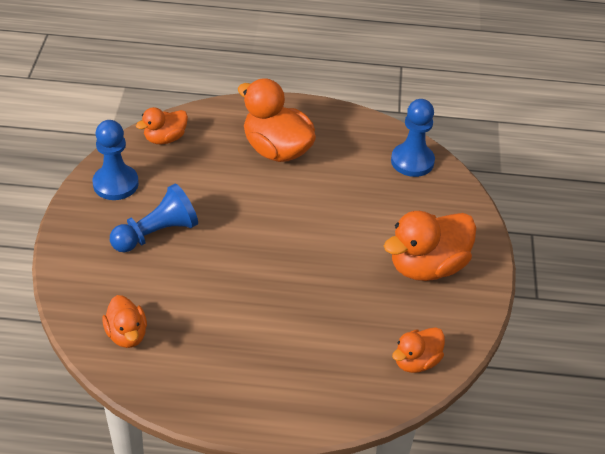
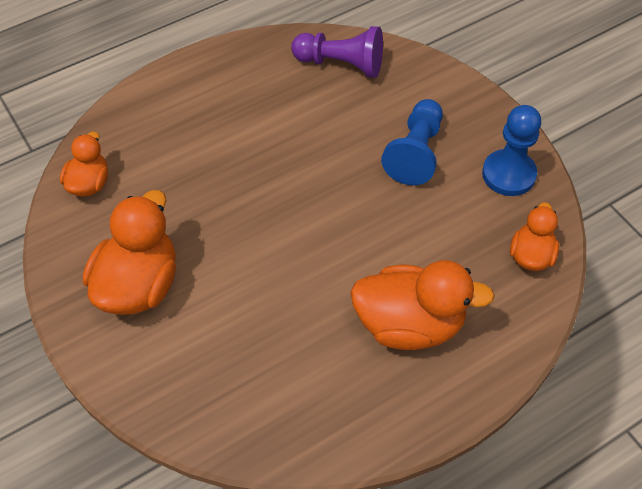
camera: 145 degrees right, 10 degrees up
orange duck [102,295,147,348] -> purple pawn [291,26,383,78]
blue pawn [391,99,435,177] -> none

